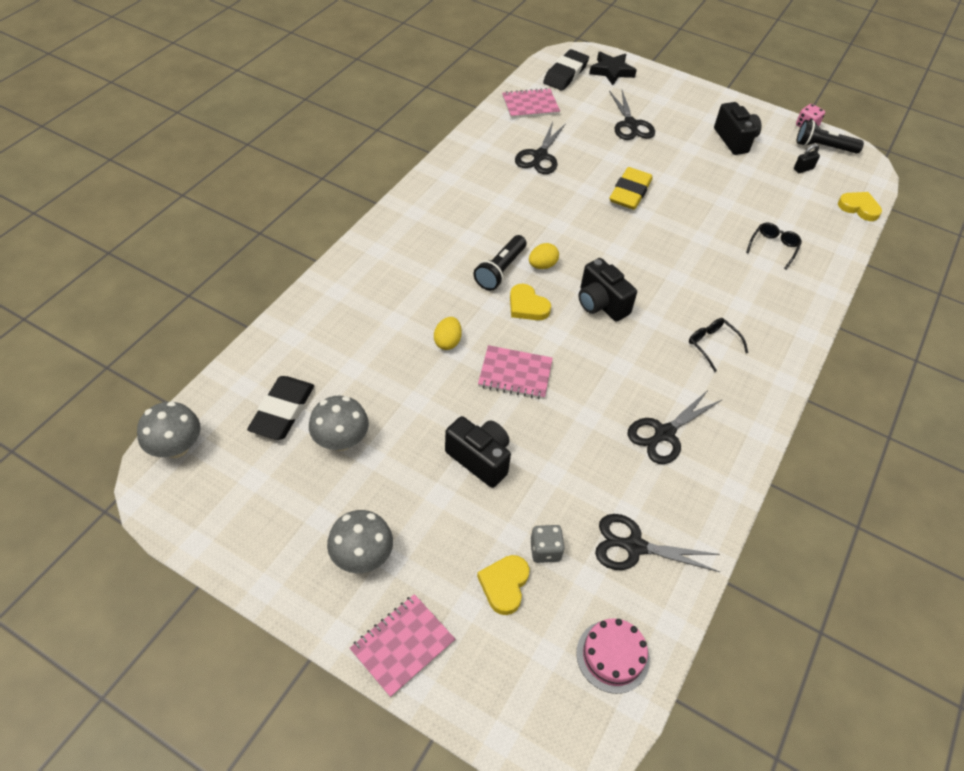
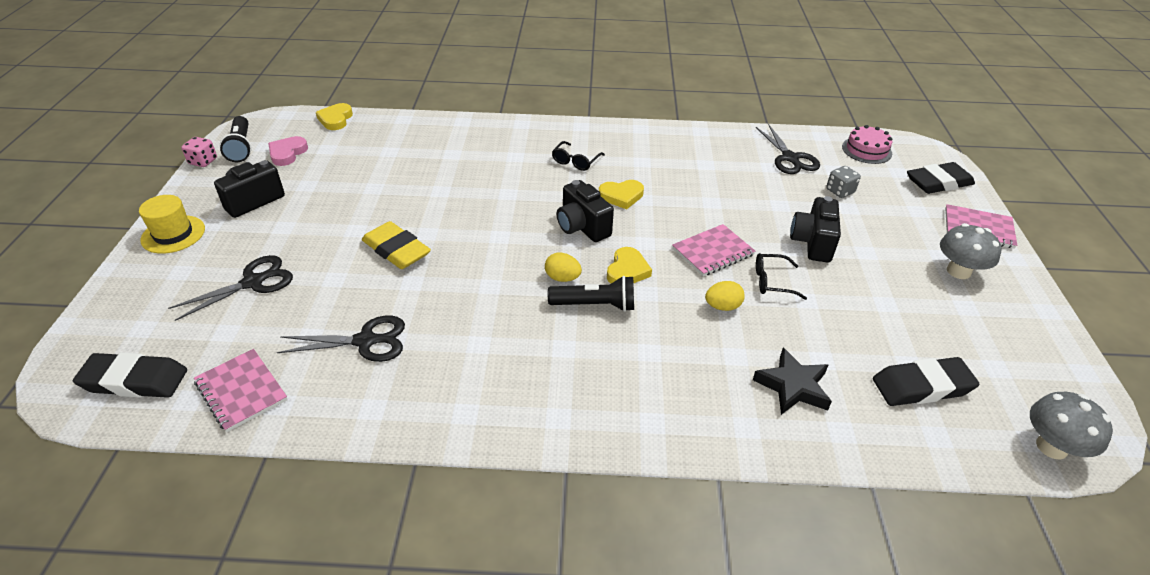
camera: 115 degrees left, 10 degrees down
grey mushroom [309,396,369,451] -> none
yellow heart [477,555,529,615] -> yellow heart moved to [599,180,644,209]
pink notebook [478,345,553,399] -> pink notebook turned 75 degrees clockwise [672,224,755,276]
black camera [579,258,637,322] -> black camera turned 120 degrees clockwise [557,180,614,242]
black star [589,52,637,85] -> black star moved to [753,348,832,415]
yellow eraser [609,167,653,210] -> yellow eraser turned 45 degrees clockwise [362,221,431,269]
black scissors [628,389,722,464] -> none
black glasses [746,223,802,270] -> black glasses moved to [756,253,807,300]
black padlock [794,144,820,173] -> pink heart [268,136,308,166]
none -> yellow hat [139,195,205,254]
none -> black eraser [907,162,975,194]

